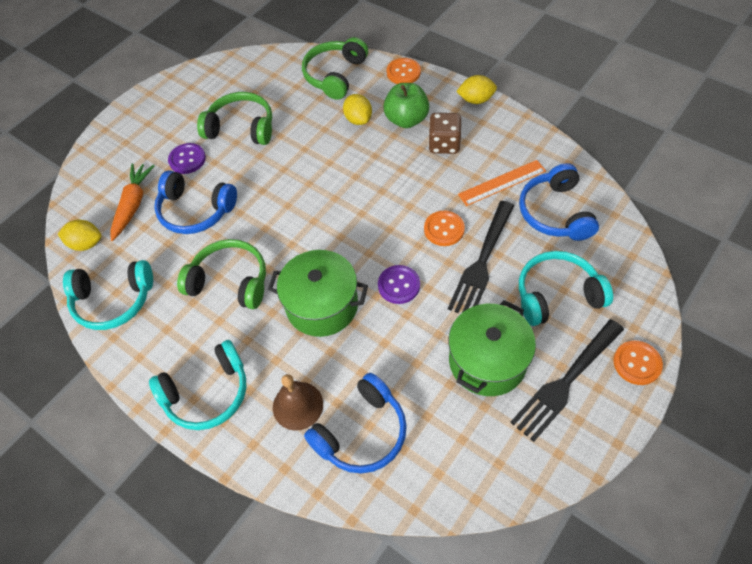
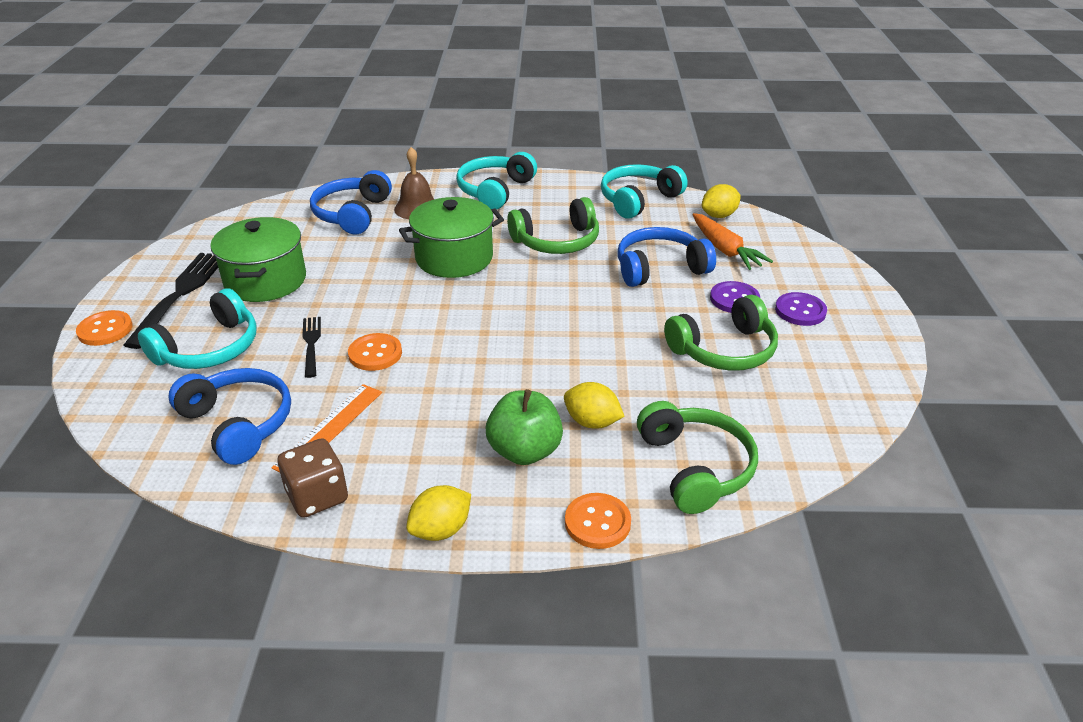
camera: 140 degrees right, 20 degrees down
purple button [378,265,420,304] -> purple button moved to [775,292,827,326]
brown dice [428,113,461,154] -> brown dice moved to [278,439,348,518]
black fork [448,201,514,313] -> black fork [302,317,321,378], size x0.55

